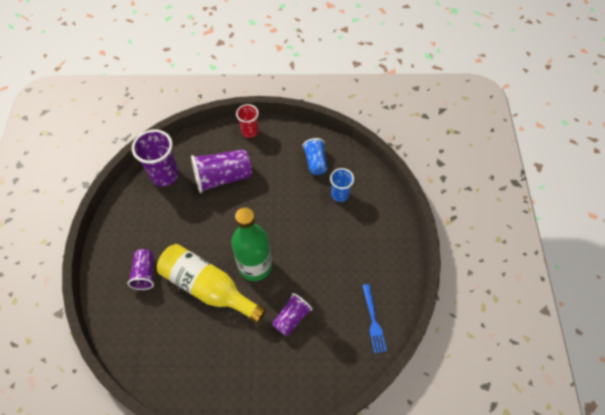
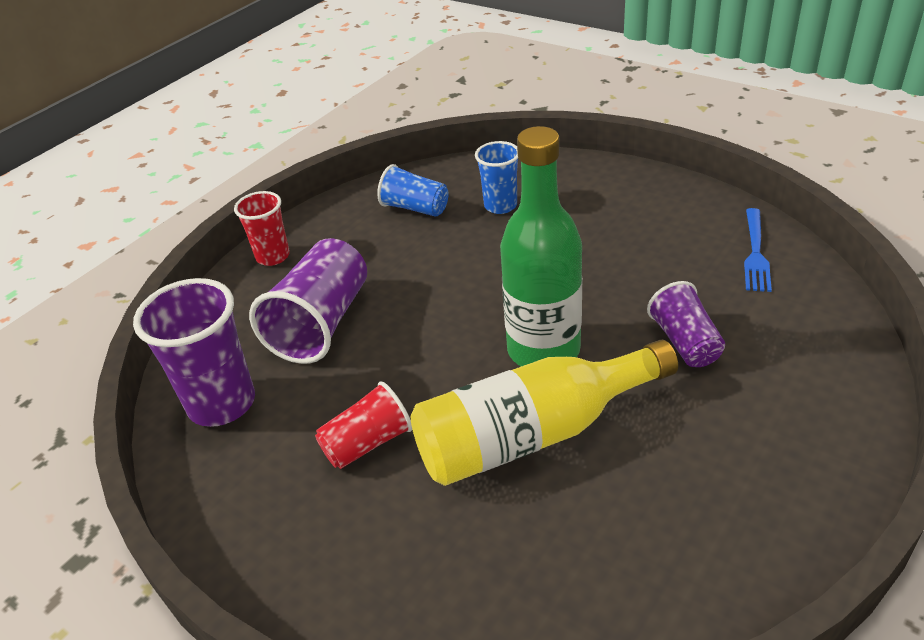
camera: 50 degrees left, 20 degrees down
purple cup [127,249,154,290] -> none
blue fork [362,284,387,353] -> blue fork turned 75 degrees clockwise [744,208,772,292]
none -> red cup [315,381,412,469]

